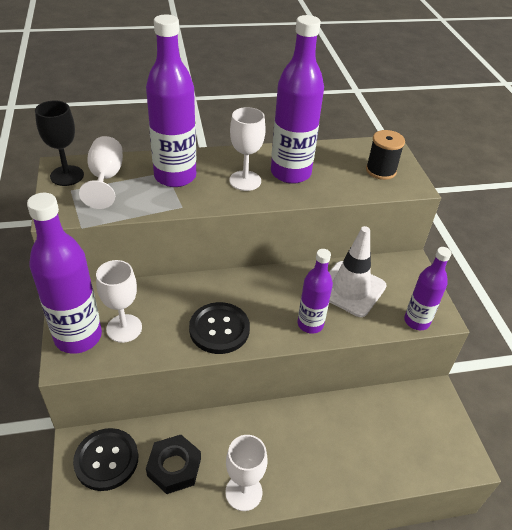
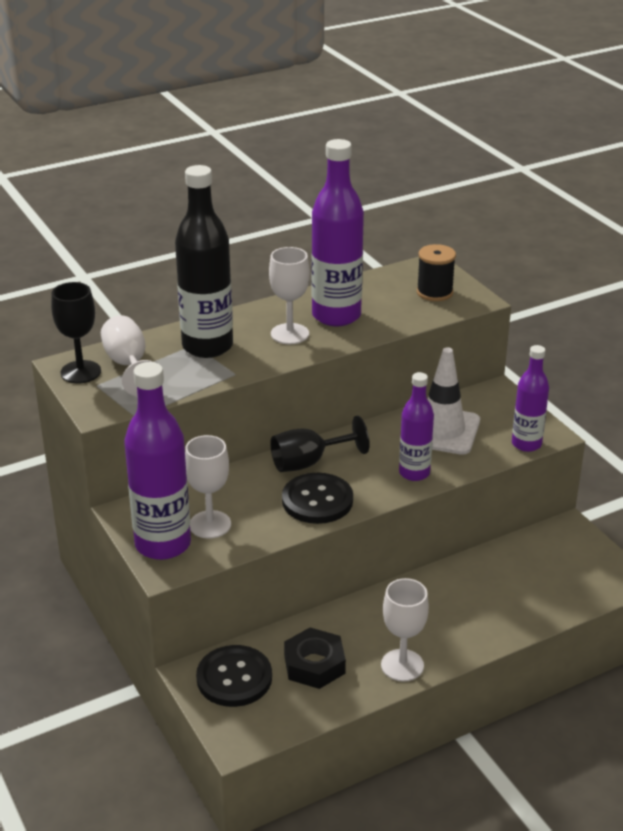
camera: 15 degrees left, 10 degrees down
purple bottle [146,14,196,187] -> black bottle [175,165,233,358]
none -> black goblet [270,416,370,472]

